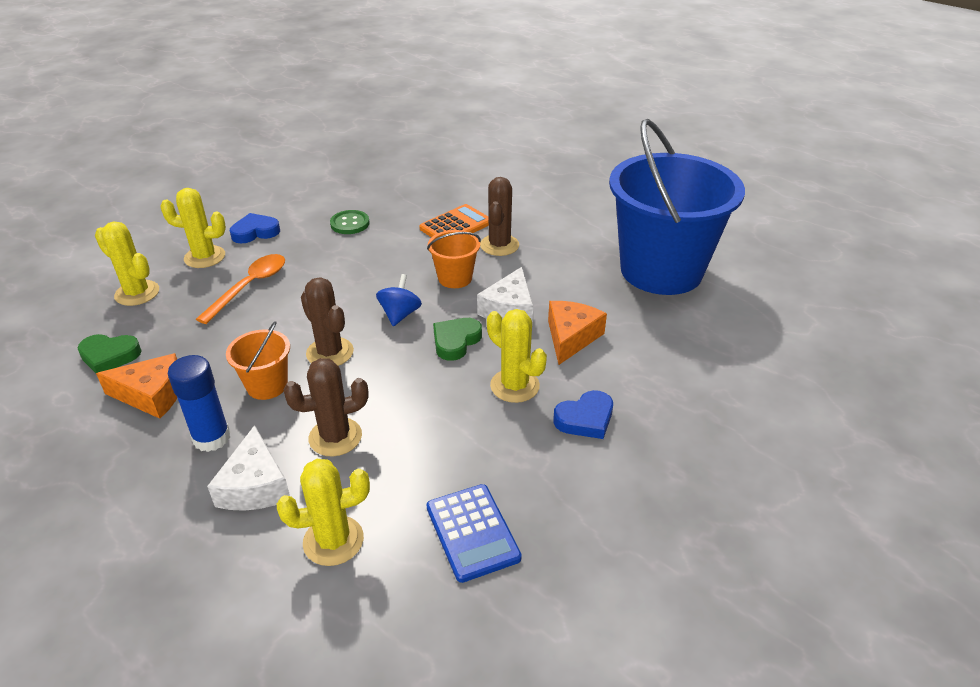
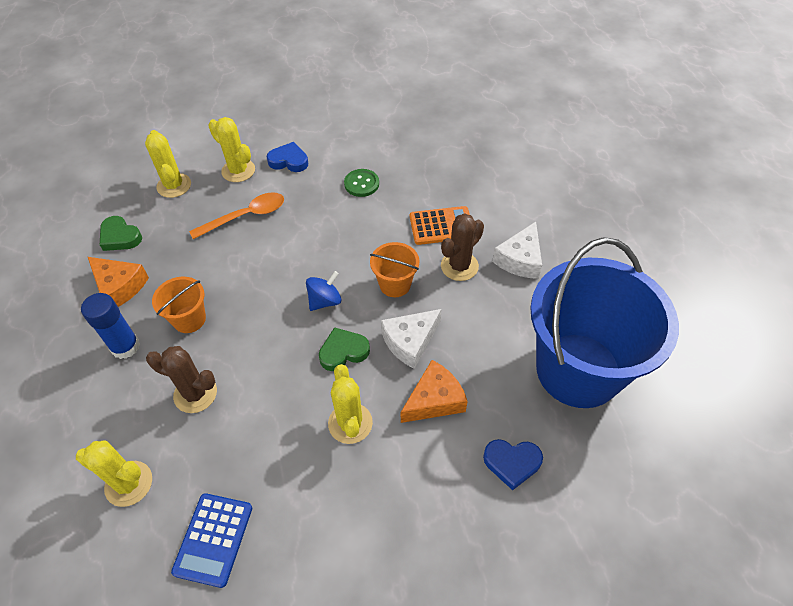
camera: 35 degrees right, 15 degrees up
white cheese [207,425,290,511] -> white cheese moved to [492,222,542,279]
brown cactus [301,277,354,366] -> none
blue heart [553,390,613,439] -> blue heart moved to [483,439,543,490]

